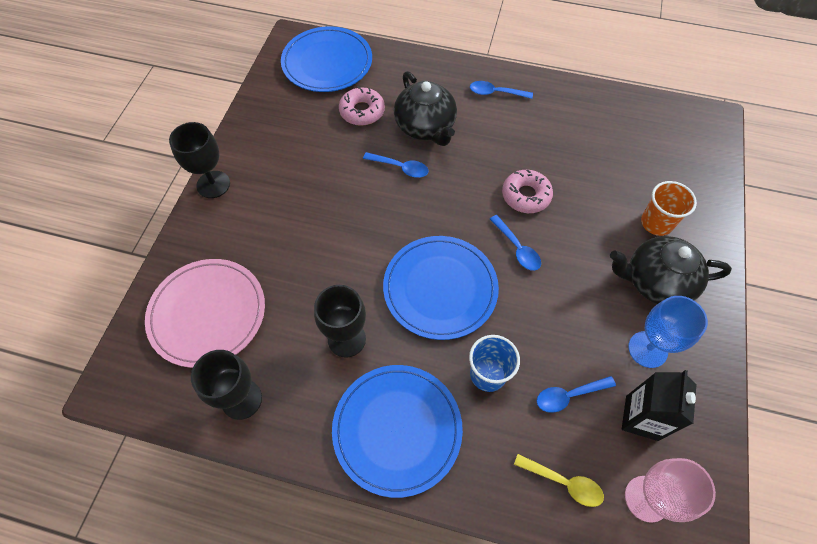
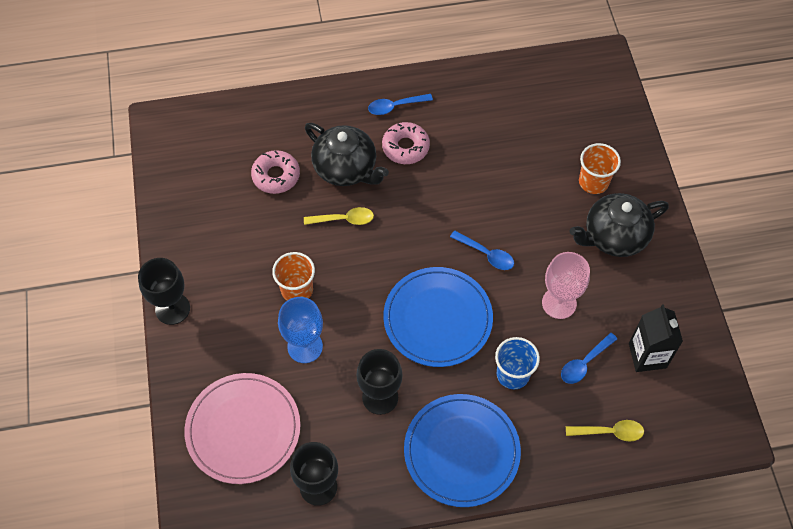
camera: 25 degrees left, 0 degrees up
blue plate [281,26,372,92] -> none
blue spoon [363,152,429,178] -> yellow spoon [304,207,374,225]
pink donut [502,170,553,213] -> pink donut moved to [382,122,430,164]
pink goblet [625,458,716,523] -> pink goblet moved to [542,252,590,319]
blue goblet [628,296,708,368] -> blue goblet moved to [278,297,323,363]
none -> orange cup [272,252,315,301]

